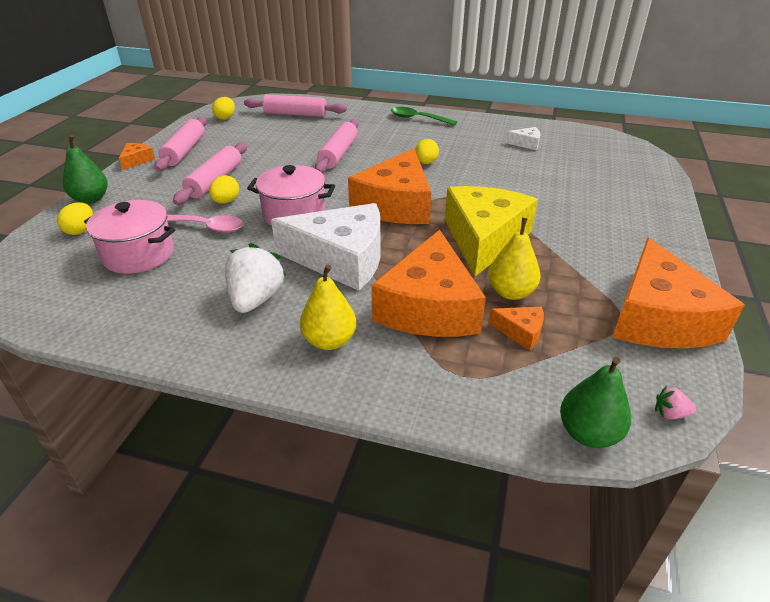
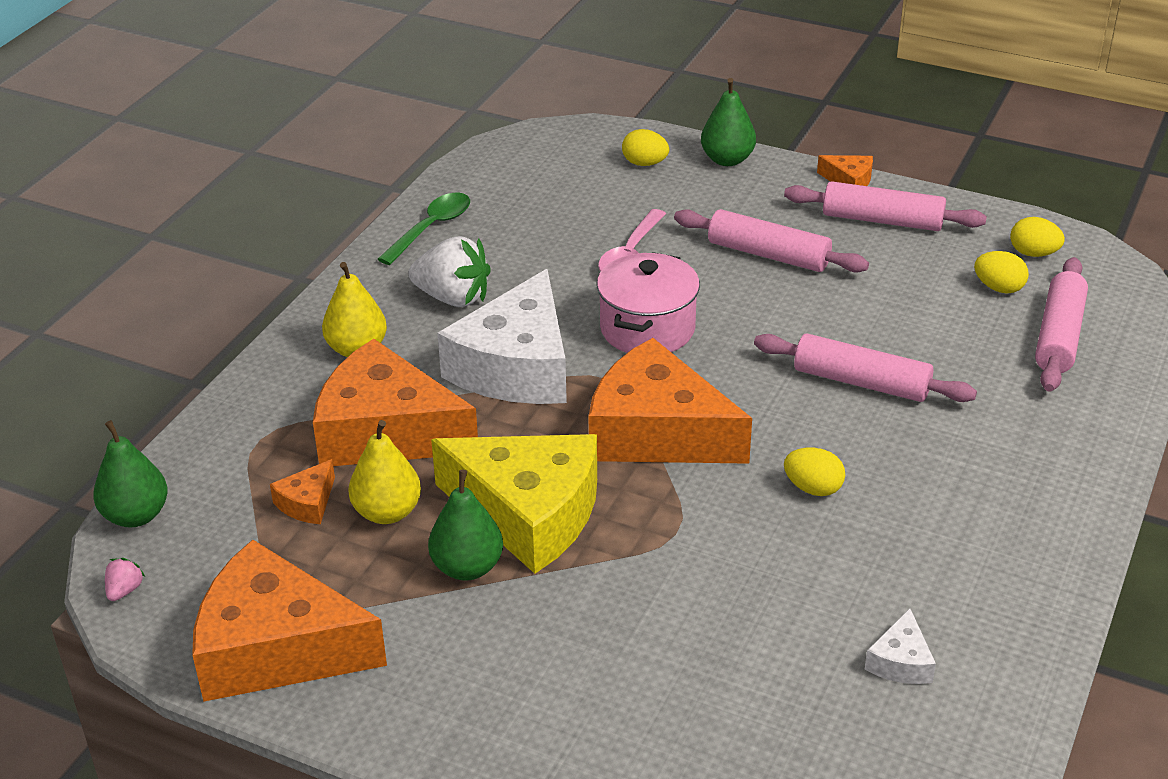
camera: 100 degrees right, 0 degrees up
pink pot [84,200,175,274] -> none
yellow egg [209,175,239,204] -> yellow egg moved to [974,251,1029,294]
green spoon [391,107,457,126] -> green spoon moved to [378,193,470,265]
none -> green pear [428,470,503,581]

